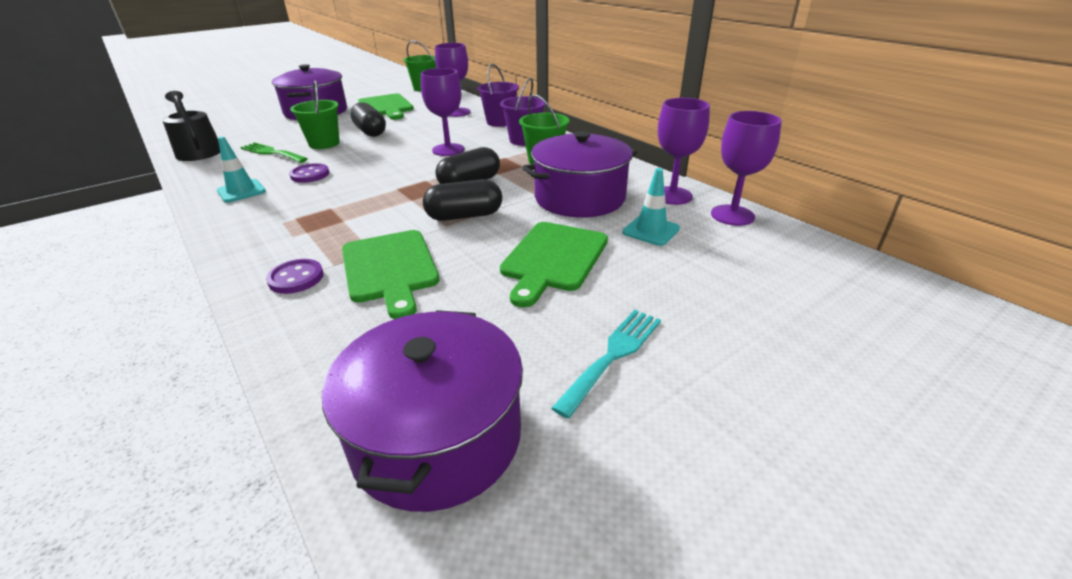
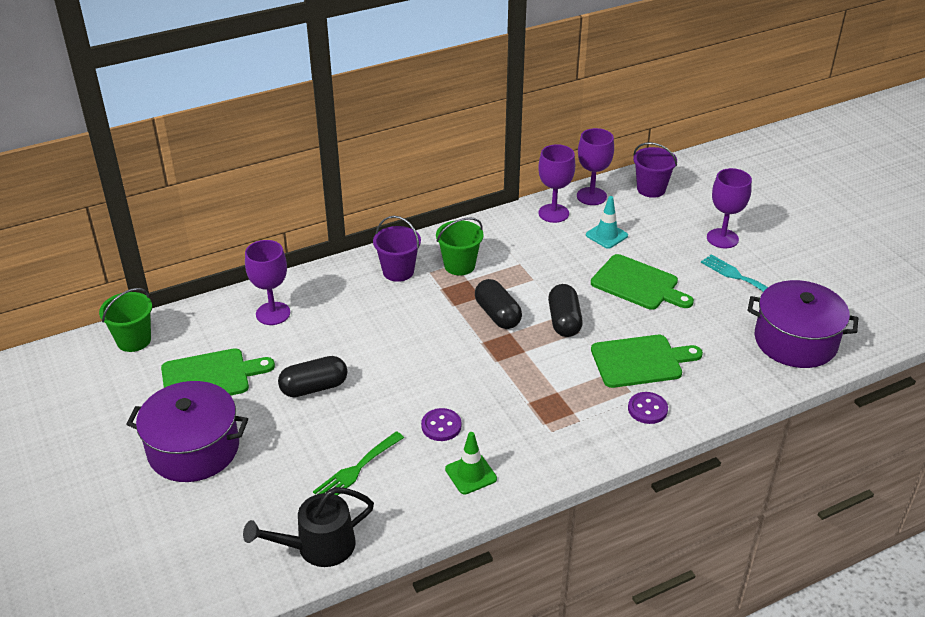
camera: 80 degrees left, 5 degrees up
turquoise traffic cone [217,137,266,203] -> green traffic cone [445,432,497,495]
green bucket [290,81,340,149] -> none
purple goblet [421,68,464,156] -> purple goblet moved to [707,168,752,248]
purple bucket [477,64,519,127] -> purple bucket moved to [633,142,677,198]
purple pot [522,131,638,218] -> none

